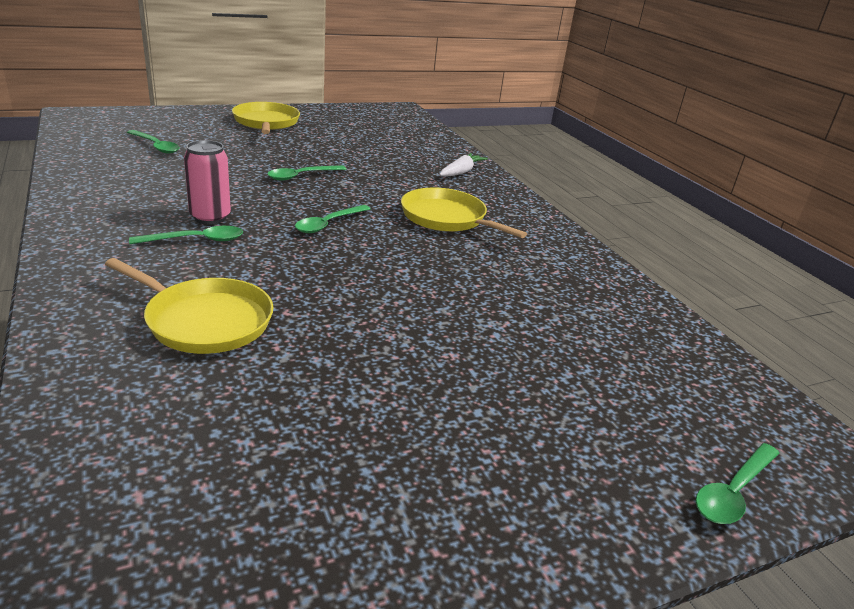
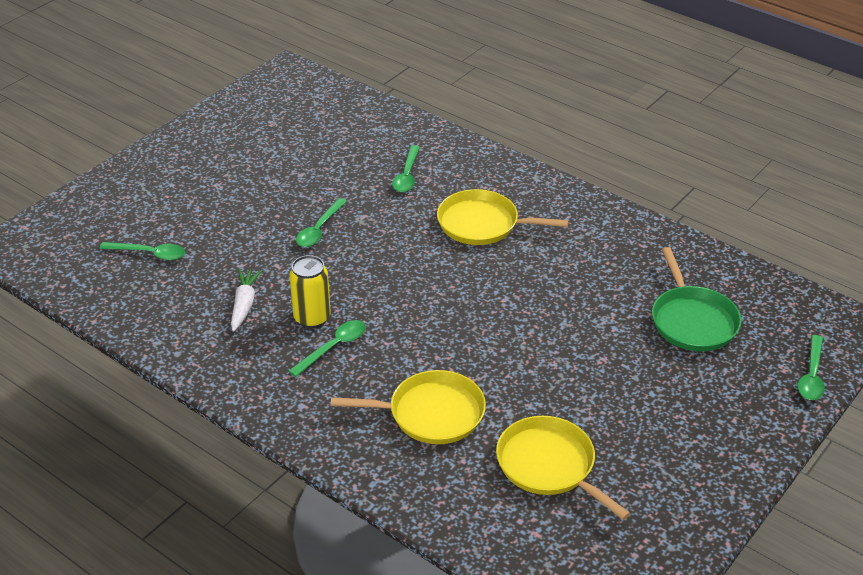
camera: 25 degrees left, 10 degrees up
pink can [184,140,231,224] -> yellow can [289,255,331,328]
yellow pan [232,102,300,134] -> yellow pan moved to [496,416,631,520]
green spoon [295,205,370,233] -> green spoon moved to [392,145,420,193]
white carrot [439,153,488,177] -> white carrot moved to [231,269,262,332]
none -> green pan [652,247,742,351]

